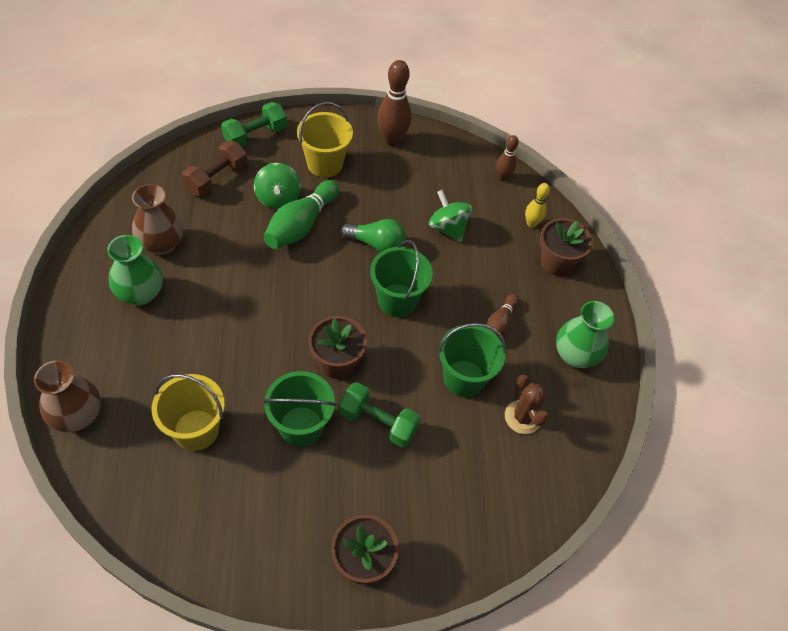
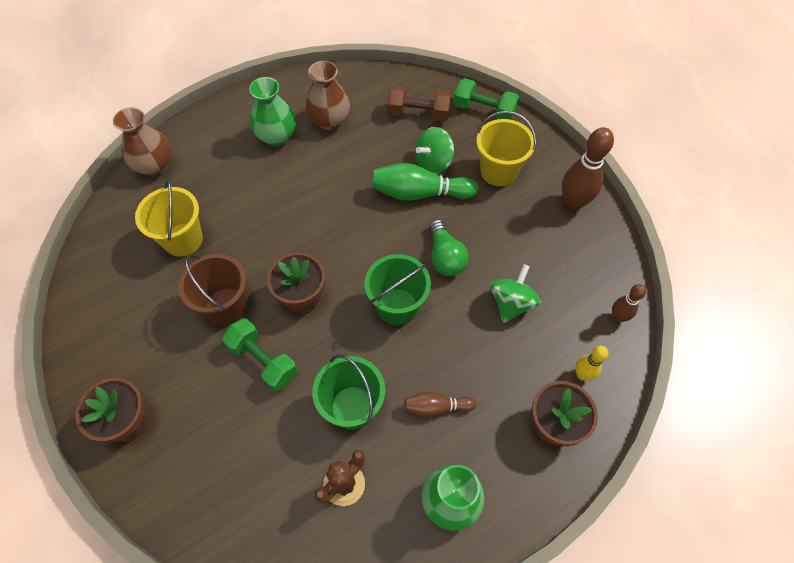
camera: 65 degrees right, 5 degrees up
green bucket [263,371,336,447] -> brown bucket [179,254,247,325]
green dumbbell [339,382,420,448] -> green dumbbell turned 45 degrees counterclockwise [222,319,298,391]

